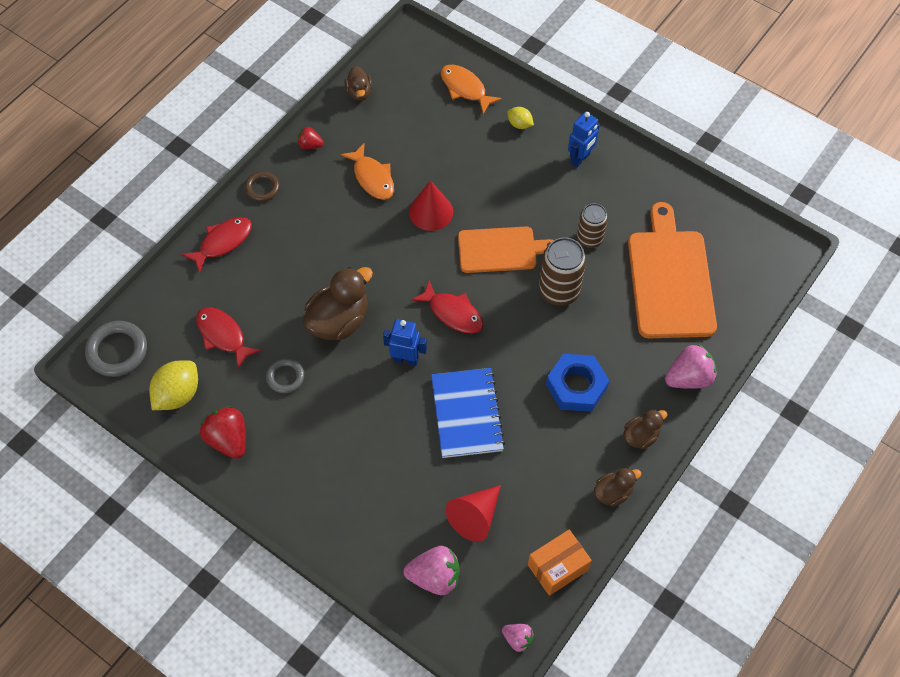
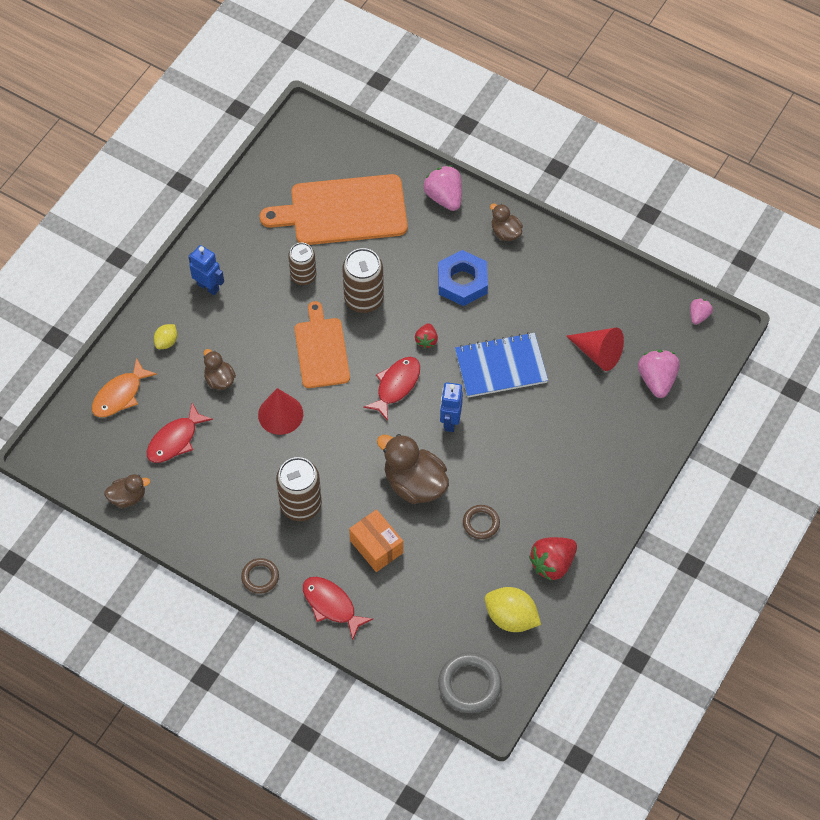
camera: 95 degrees left, 0 degrees up
red fish [196,307,261,369] -> red fish moved to [147,403,213,463]
grey ring [266,358,304,393] -> brown ring [463,505,500,539]
red strawberry [298,127,324,149] -> red strawberry moved to [415,323,438,348]
orange fish [340,143,394,200] -> none
orange box [528,529,592,596] -> orange box moved to [349,509,403,572]
brown duck [594,468,641,507] -> brown duck moved to [204,349,236,390]
none -> brown can [276,457,322,521]

